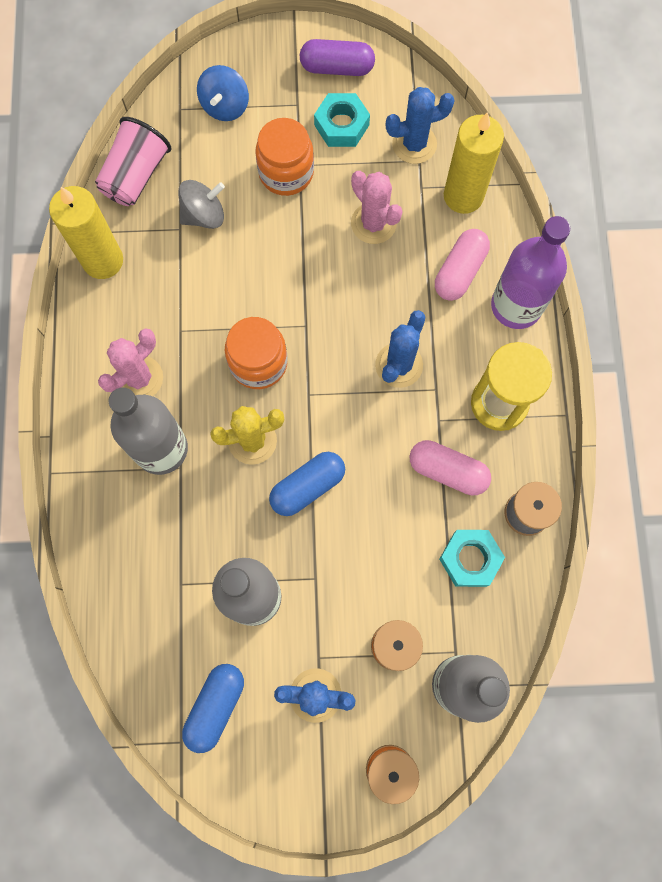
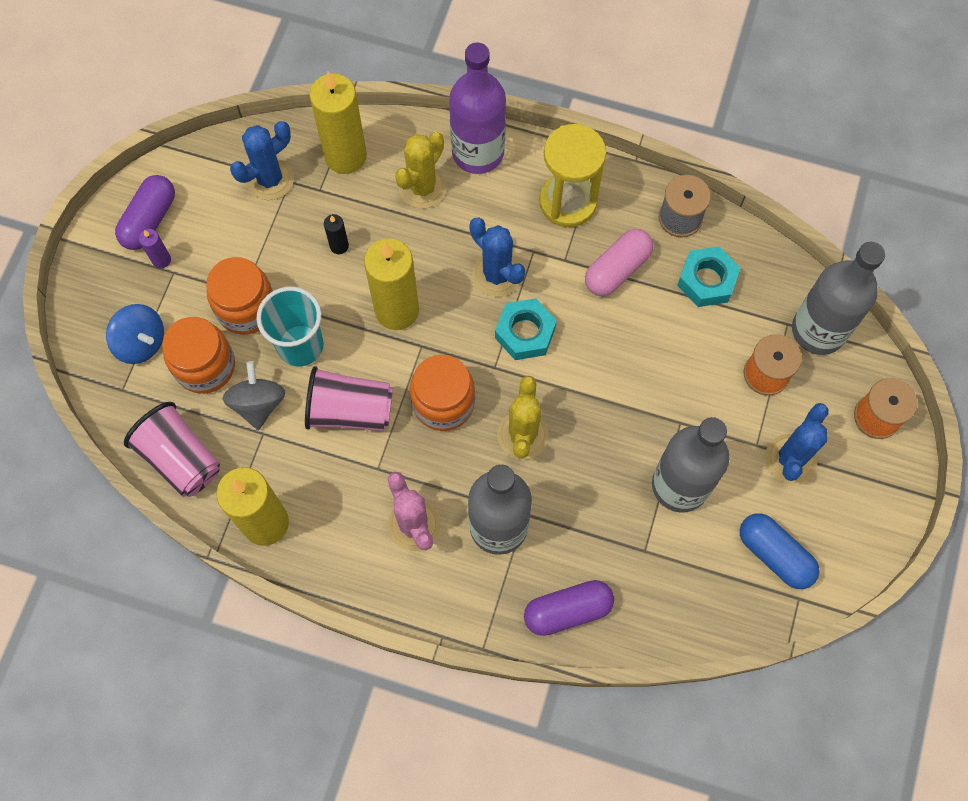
camera: 70 degrees left, 5 degrees down
blue capsule [269,452,345,516] -> none
turquoise nut [314,93,370,147] -> turquoise nut moved to [495,298,557,360]
pink cactus [351,171,403,244] -> black candle [324,214,349,254]
blue cactus [386,87,455,164] -> blue cactus turned 45 degrees clockwise [230,121,294,200]
pink capsule [435,229,490,301] -> yellow cactus [395,132,447,209]
none -> purple candle [139,229,171,269]
none -> orange jar [162,317,235,394]
none -> turquoise cup [256,287,324,366]
none -> pink cup [305,366,393,431]
none -> yellow candle [364,238,419,330]
none -> purple capsule [524,580,614,636]

